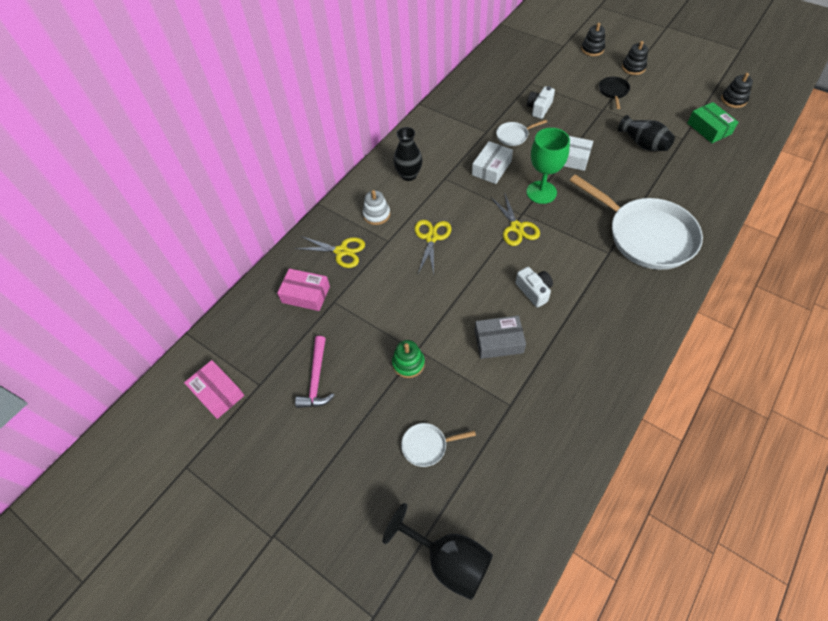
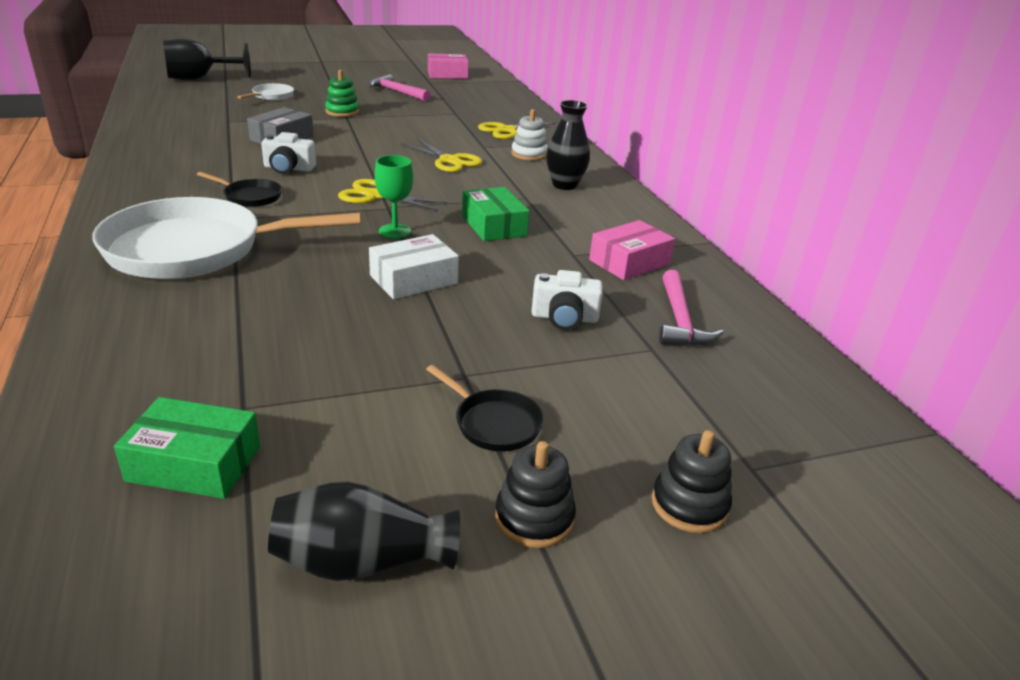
camera: 120 degrees right, 25 degrees down
pink box [277,268,330,311] -> pink box moved to [589,220,675,280]
white box [472,141,513,184] -> green box [462,187,530,241]
white pan [496,120,547,146] -> none
green goblet [526,128,570,204] -> green goblet [375,155,413,239], size x0.62
white camera [527,86,555,119] -> white camera turned 120 degrees clockwise [531,270,603,330]
black vase [618,115,675,151] -> black vase moved to [268,481,460,581]
black stacking toy [721,73,753,108] -> none
none -> black pan [197,172,282,207]
none -> pink hammer [659,270,724,346]

